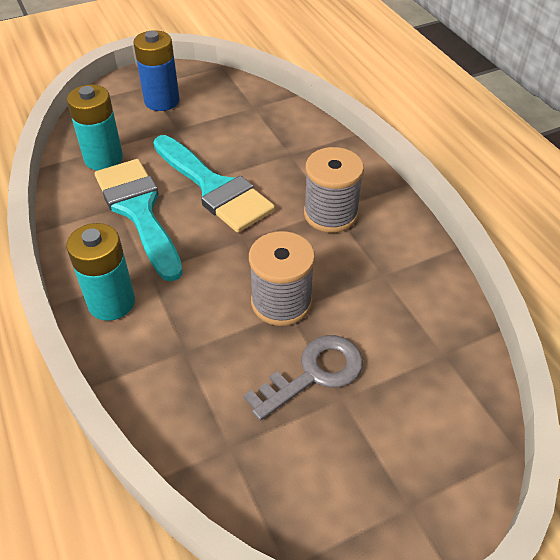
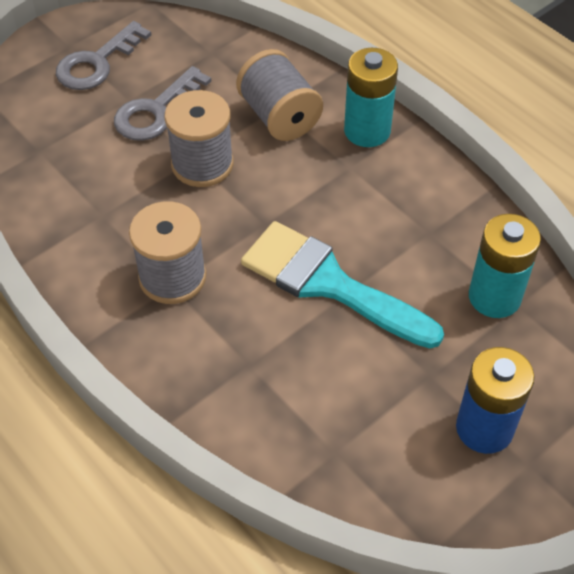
camera: 165 degrees right, 5 degrees up
turquoise brush [95,159,183,281] -> none
none -> grey key [56,21,151,90]
none -> grey spool [236,49,323,141]

